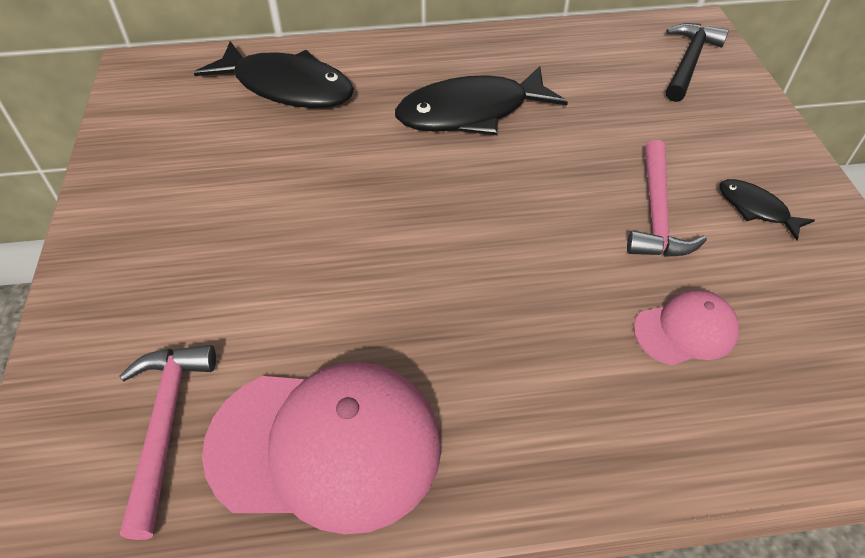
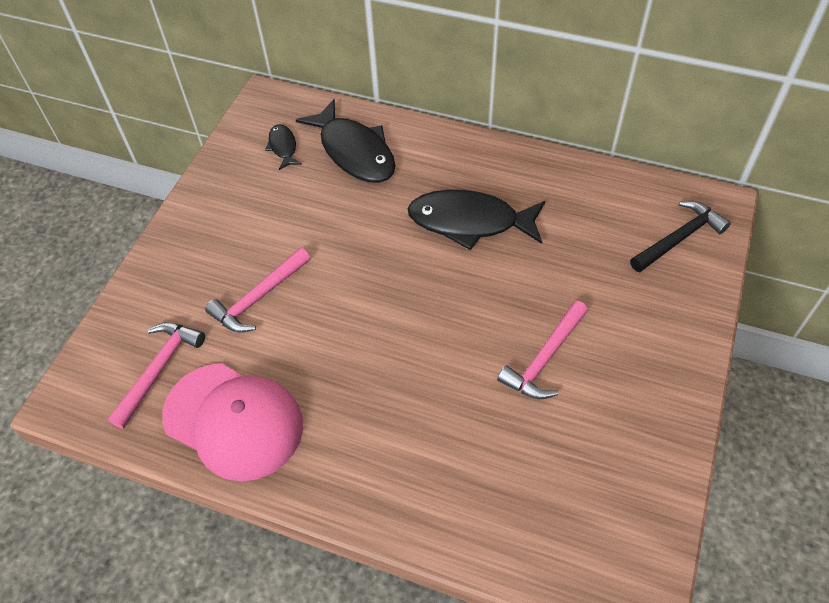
camera: 30 degrees right, 5 degrees up
pink cap [634,290,739,365] -> none
black fish [719,179,815,240] -> black fish moved to [265,124,302,170]
none -> pink hammer [205,248,310,332]

